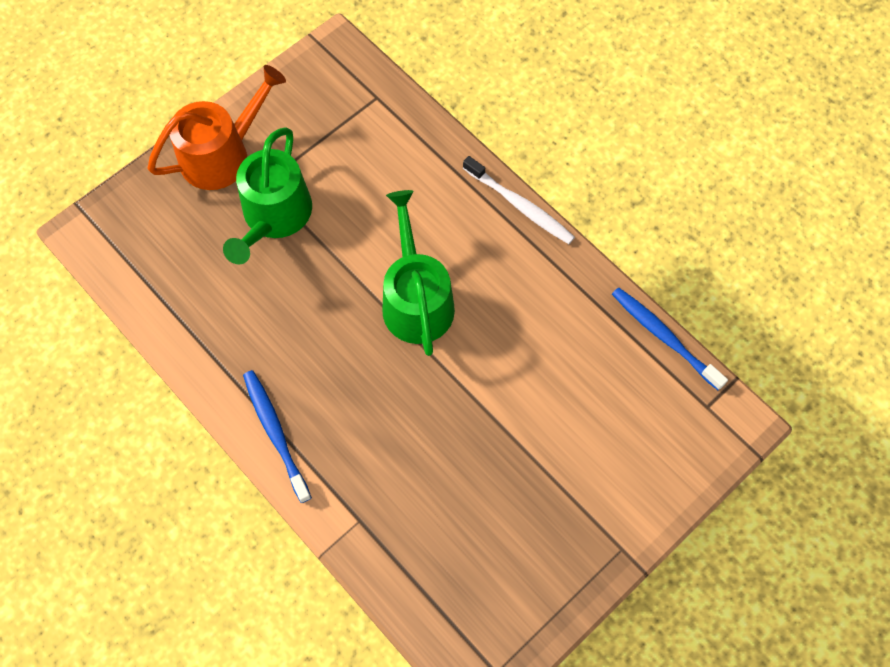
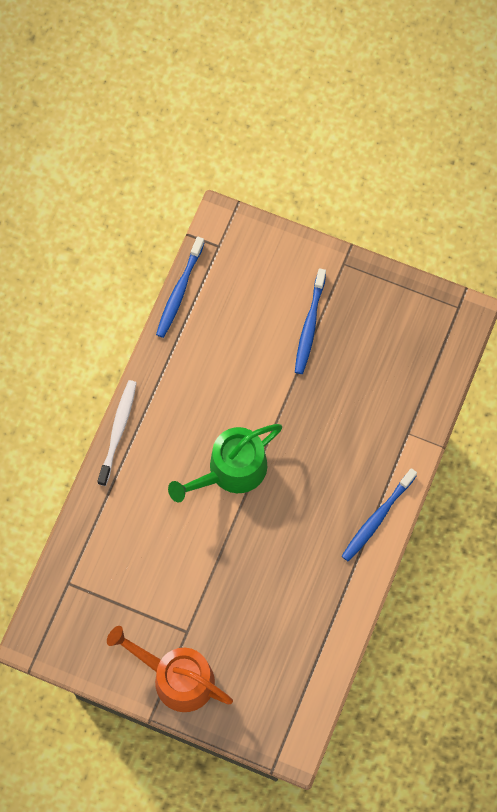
camera: 115 degrees left, 5 degrees up
green watering can [223,127,312,264] -> none
none -> blue toothbrush [295,268,326,374]

